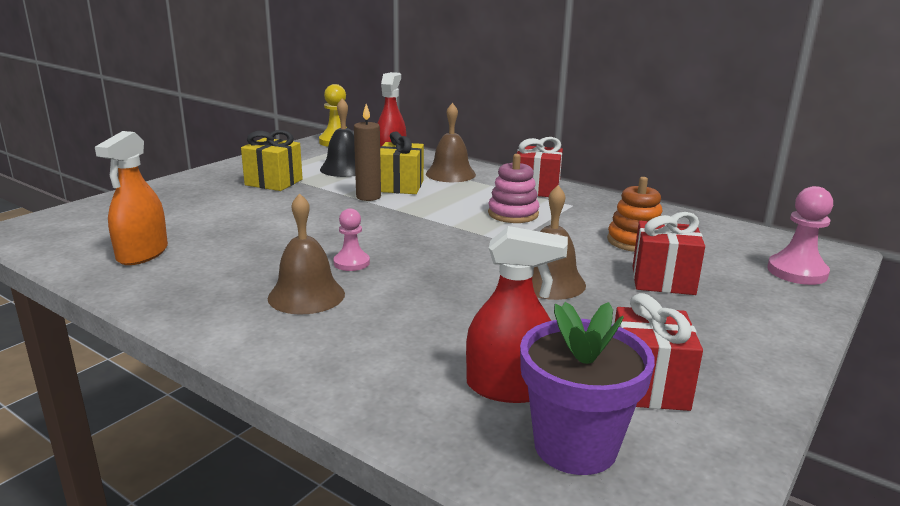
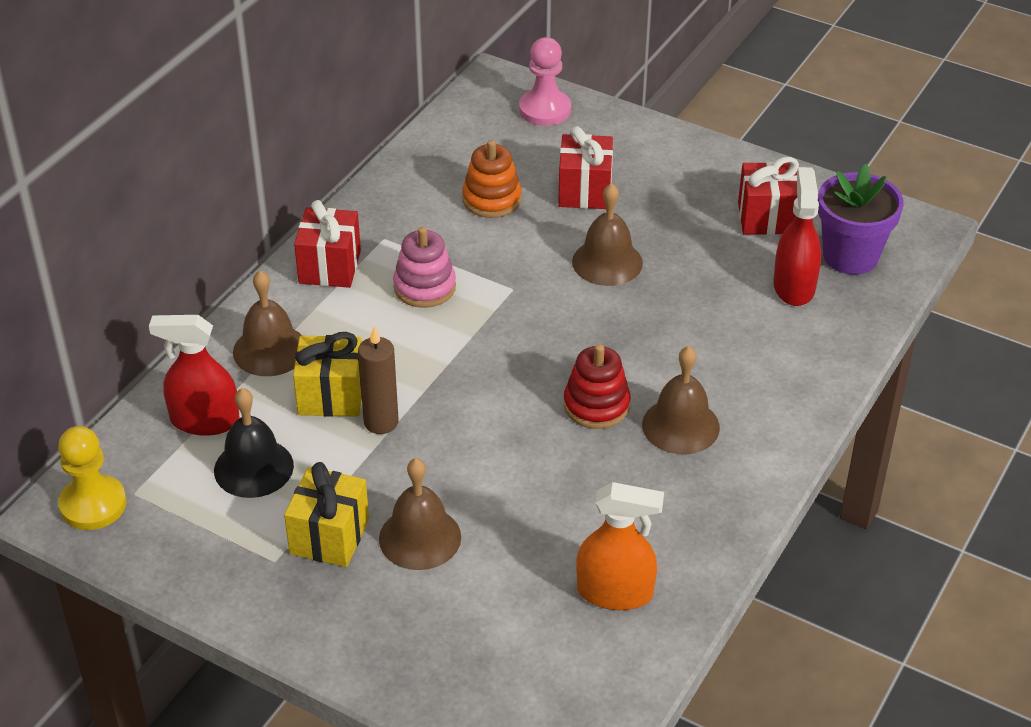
camera: 95 degrees left, 20 degrees up
pink pawn [333,208,370,271] -> red stacking toy [564,344,631,429]
none -> brown bell [379,458,461,570]

